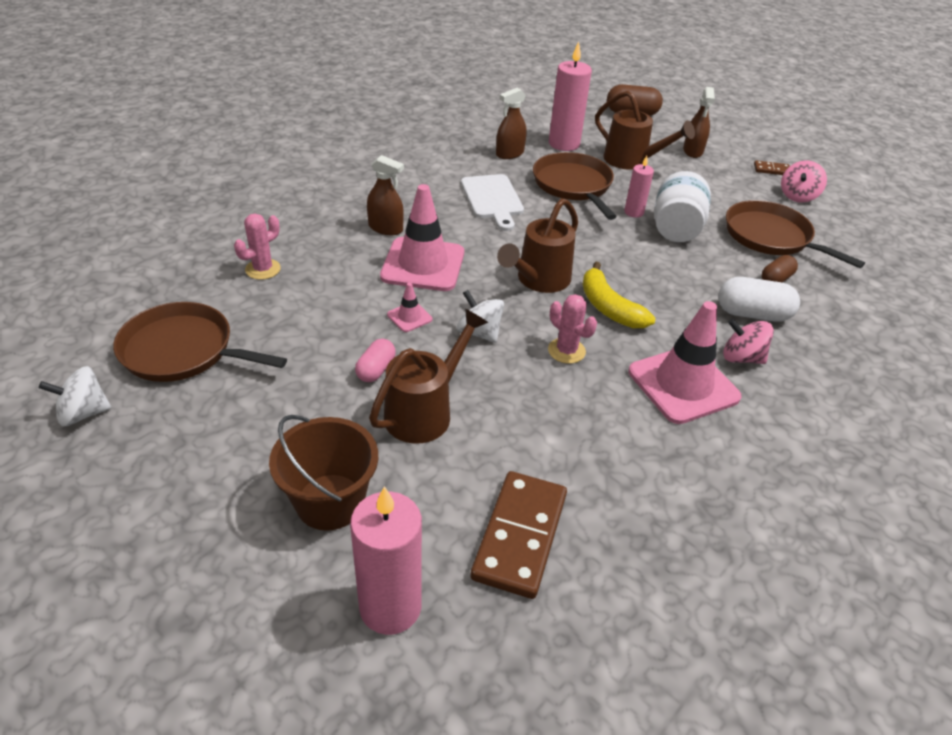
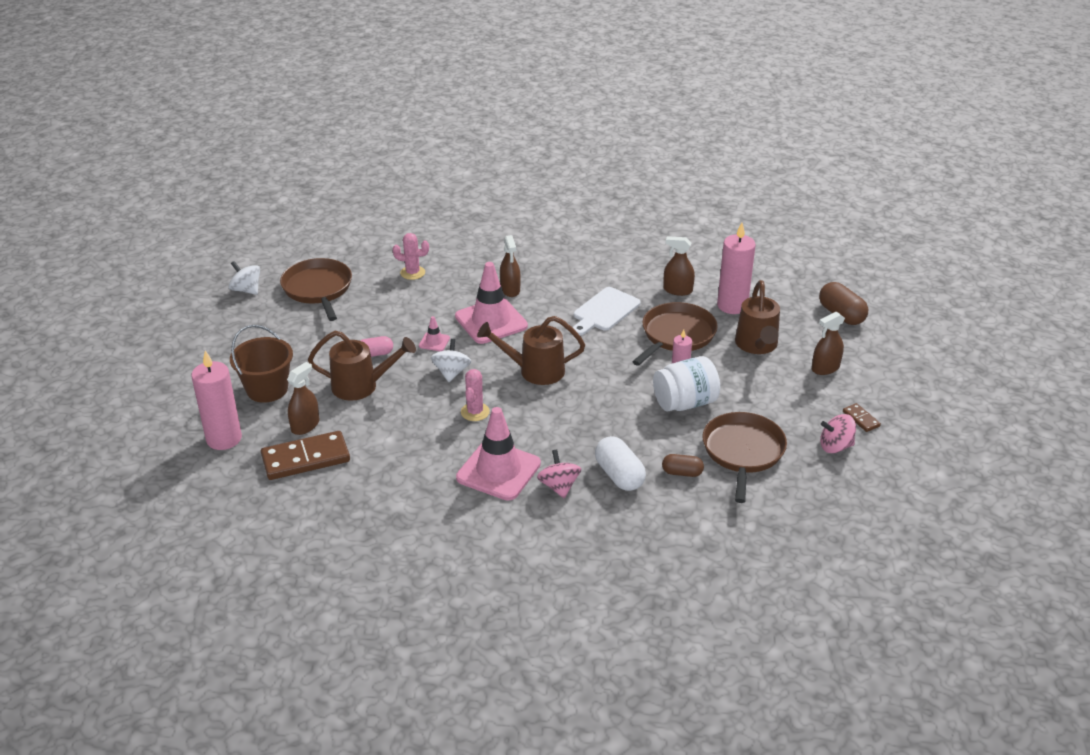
camera: 55 degrees right, 5 degrees down
yellow banana [583,262,655,328] -> none
none -> brown spray bottle [287,362,320,435]

